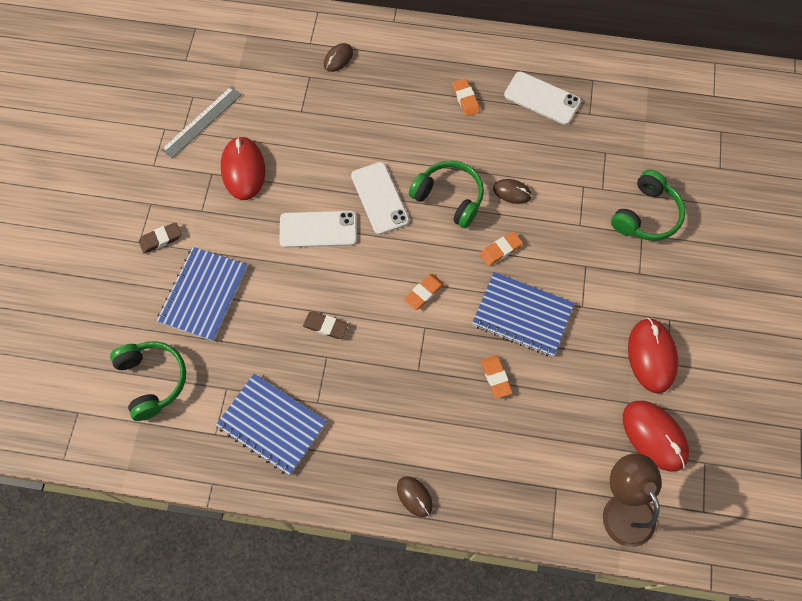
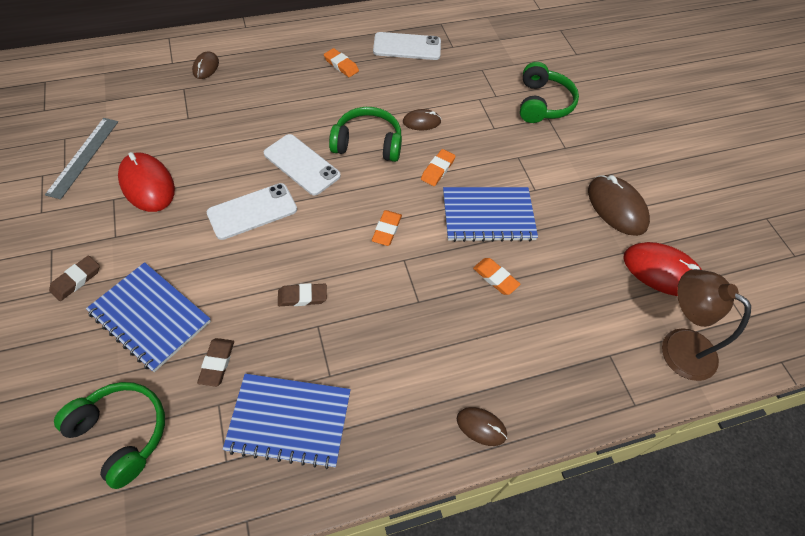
camera: 30 degrees left, 10 degrees down
blue notebook [157,247,247,341] -> blue notebook turned 45 degrees counterclockwise [86,262,211,372]
red mouse [628,318,678,394] -> brown mouse [588,175,650,236]
none -> brown eraser [197,338,234,387]

